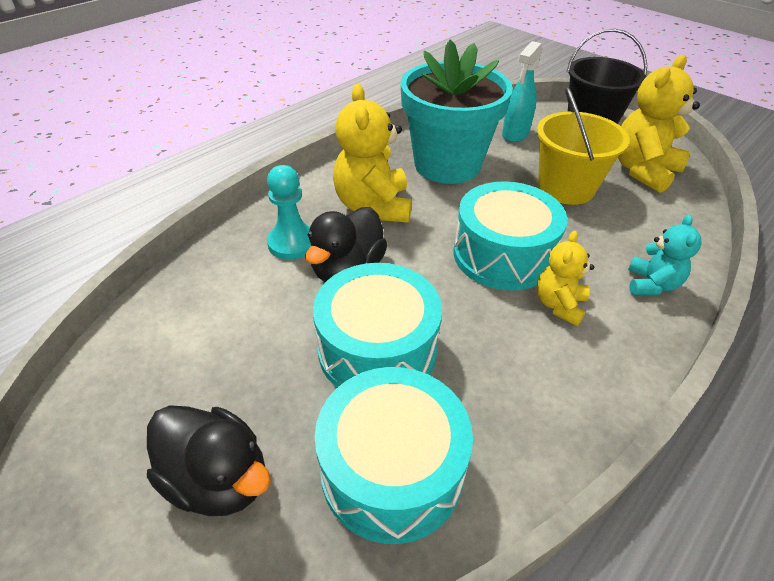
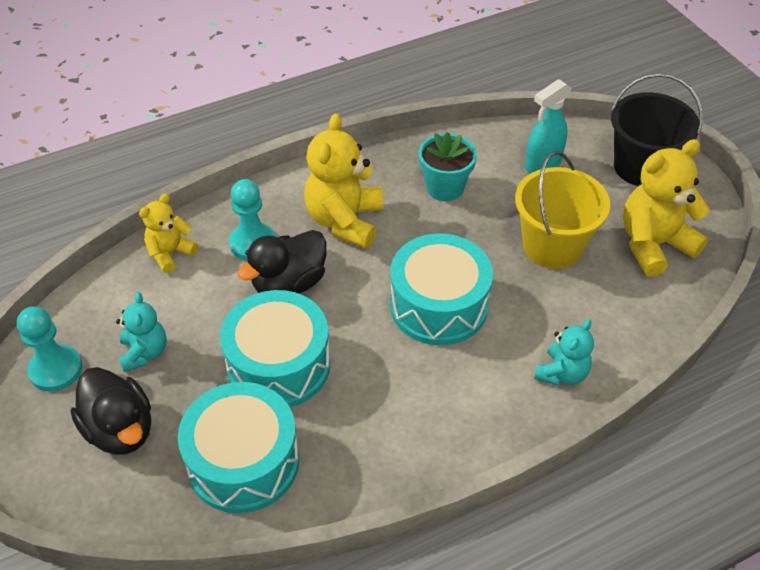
camera: 20 degrees right, 5 degrees up
turquoise flower pot [401,40,513,184] -> turquoise flower pot [419,132,477,201], size x0.52
yellow teddy bear [537,231,594,326] -> yellow teddy bear moved to [139,194,198,273]
none -> turquoise pawn [17,307,82,392]
none -> turquoise teddy bear [116,292,167,372]

